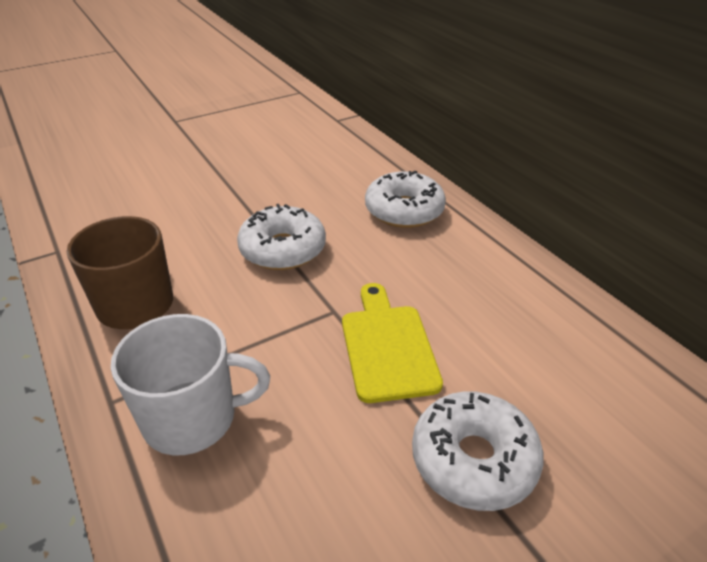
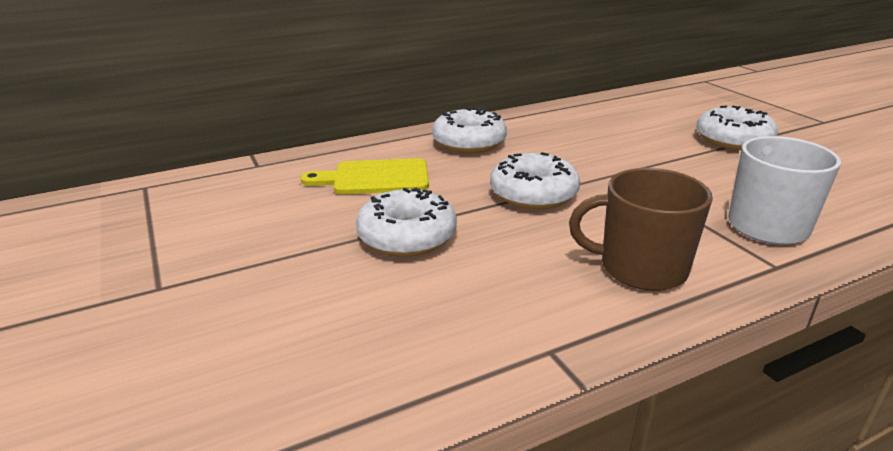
camera: 85 degrees left, 10 degrees down
yellow cutting board [342,283,443,403] -> yellow cutting board moved to [301,158,429,194]
none -> white donut [356,188,457,257]

